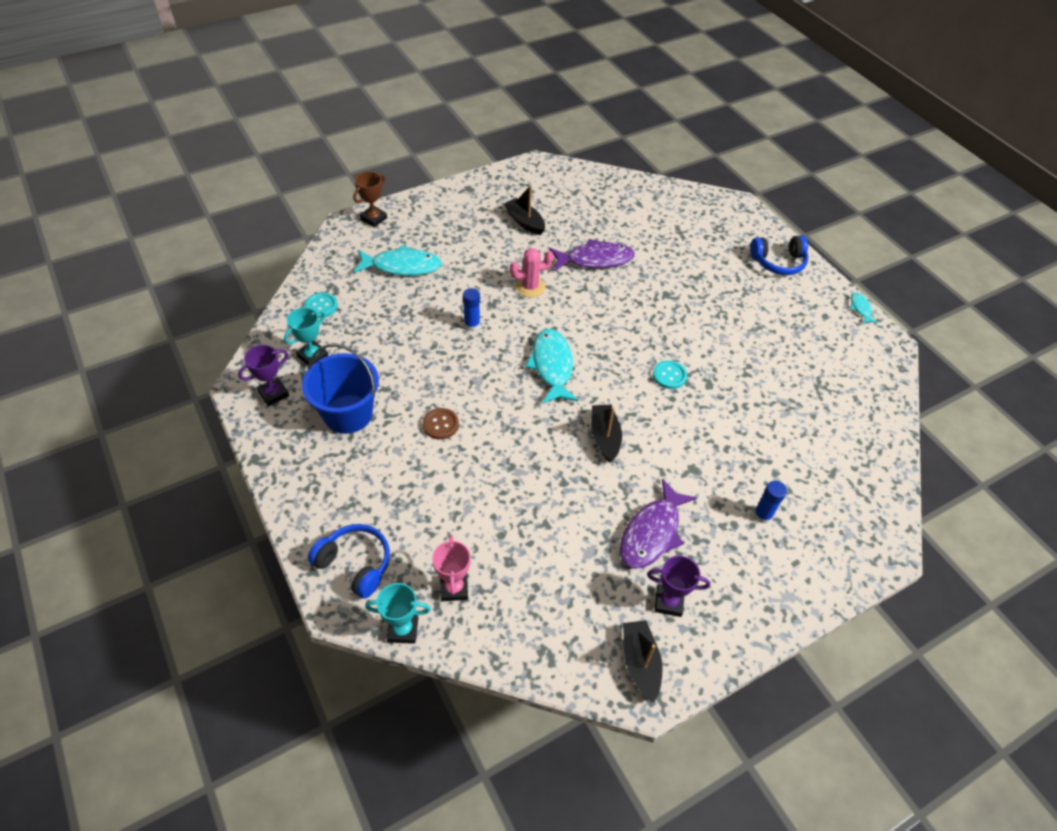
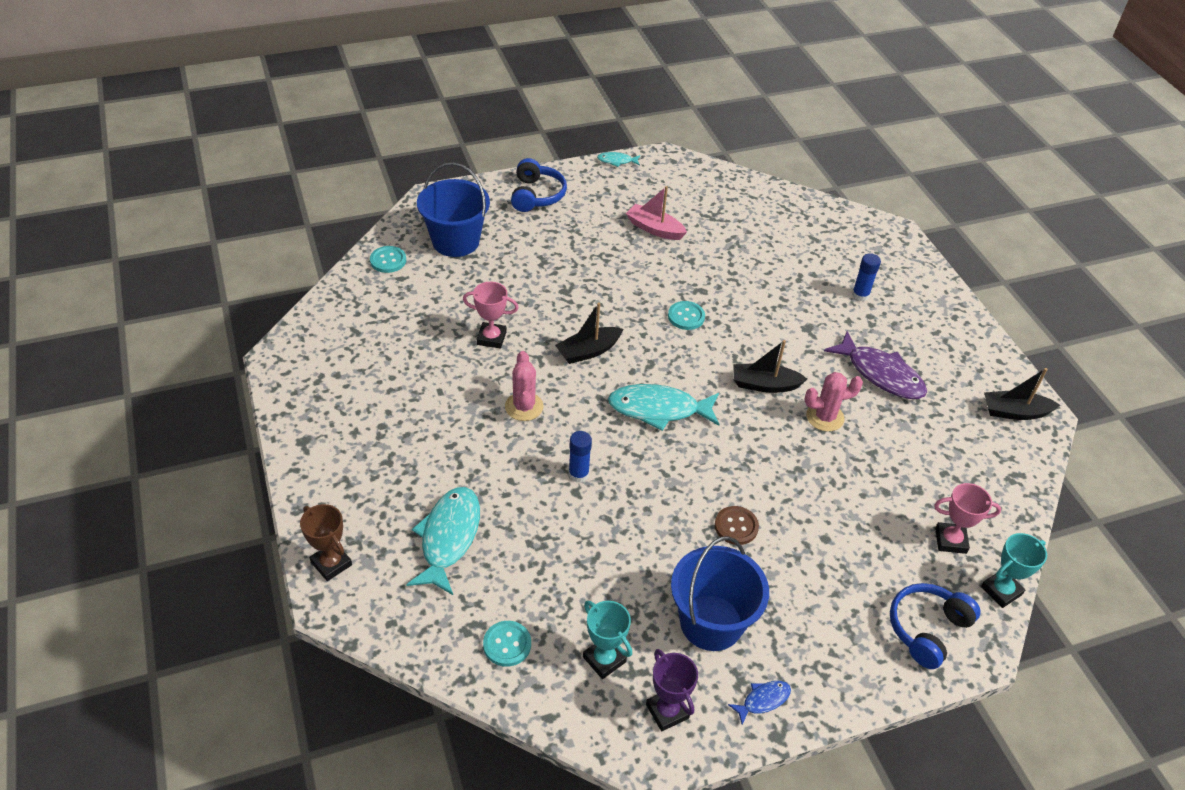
camera: 80 degrees left, 5 degrees down
turquoise trophy [365,583,431,644] -> turquoise trophy turned 45 degrees clockwise [981,533,1047,608]
black boat [504,185,545,235] -> black boat moved to [555,303,623,364]
purple fish [549,239,635,271] -> pink trophy [463,282,519,349]
purple trophy [647,555,710,617] -> none
none -> turquoise button [370,246,406,273]
none -> blue bucket [417,162,490,257]
none -> pink boat [626,186,687,240]
none -> blue fish [728,681,791,725]
none -> pink cactus [804,372,863,432]

